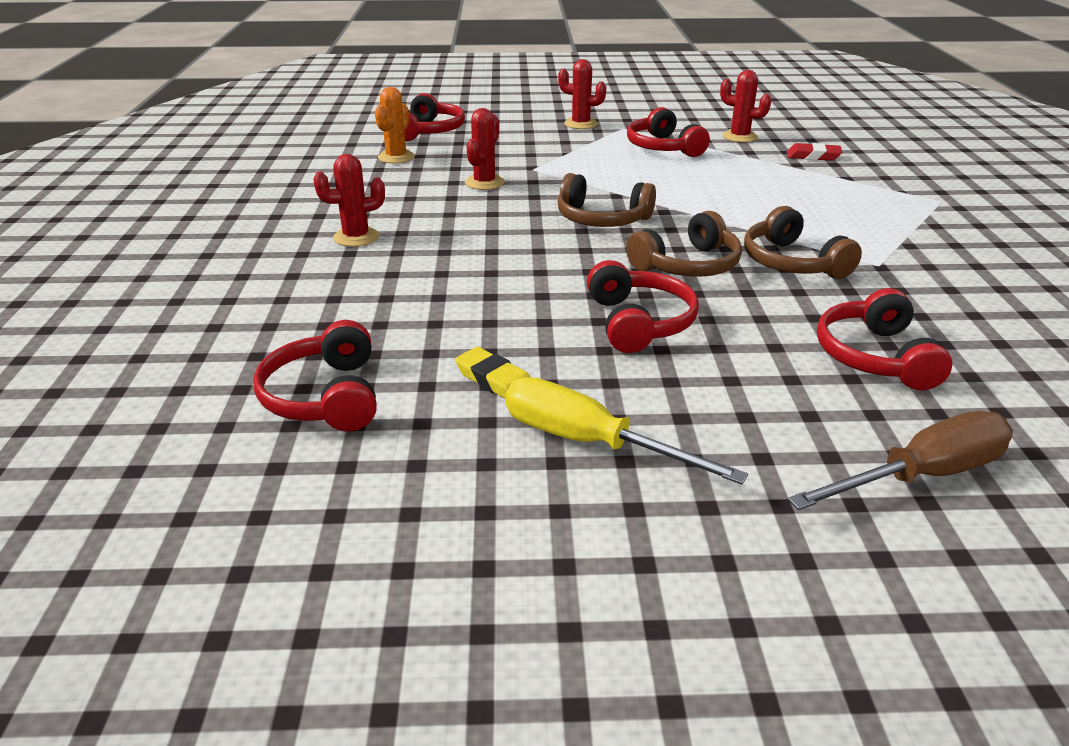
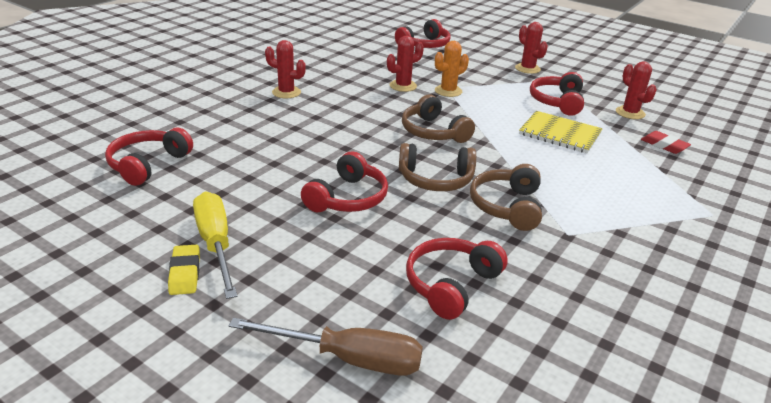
camera: 35 degrees right, 0 degrees up
orange cactus [375,87,415,164] -> orange cactus moved to [435,41,469,97]
yellow eraser [455,347,530,399] -> yellow eraser moved to [168,245,200,295]
none -> yellow notebook [519,111,603,153]

